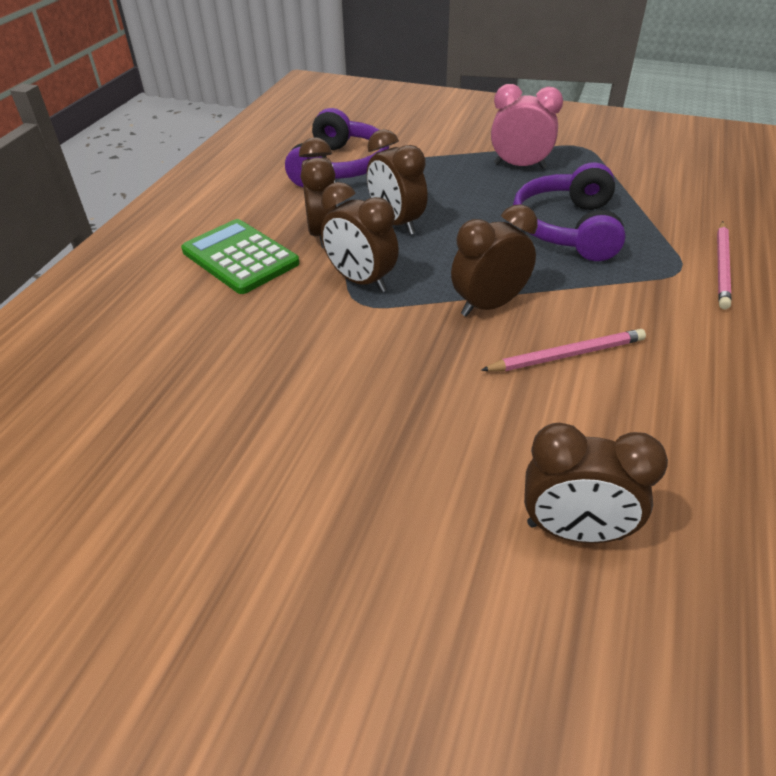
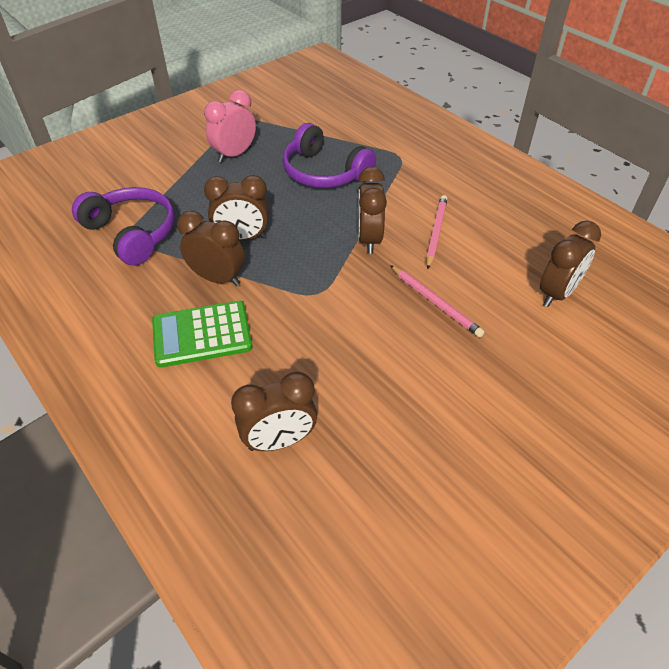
camera: 60 degrees left, 5 degrees up
brown clock [321,182,399,293] -> brown clock moved to [231,372,317,451]
pink pencil [717,221,731,309] -> pink pencil moved to [390,265,485,337]

